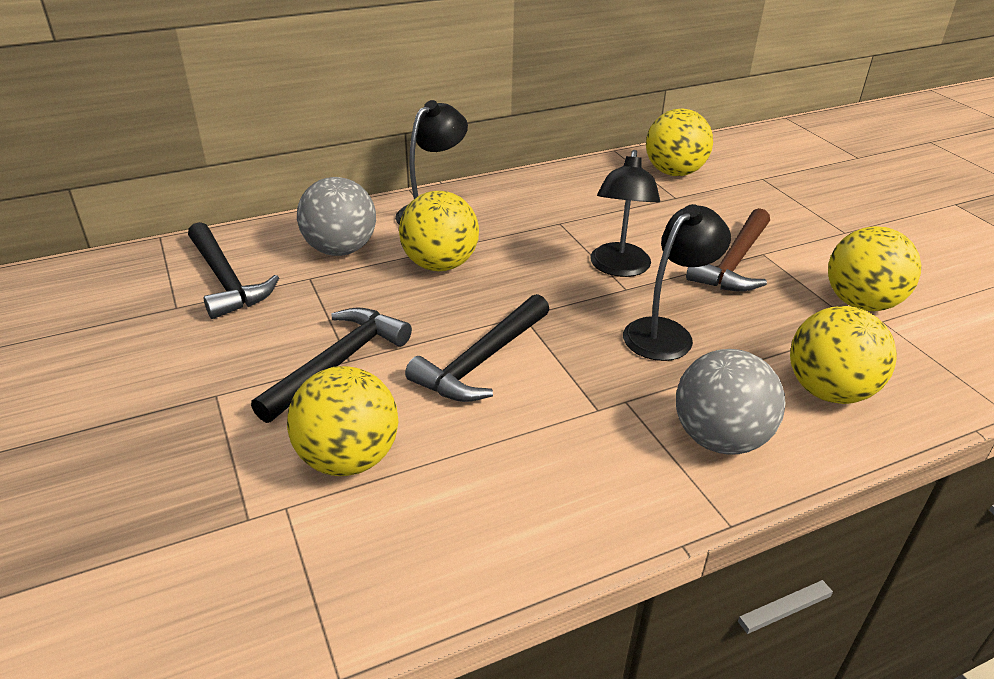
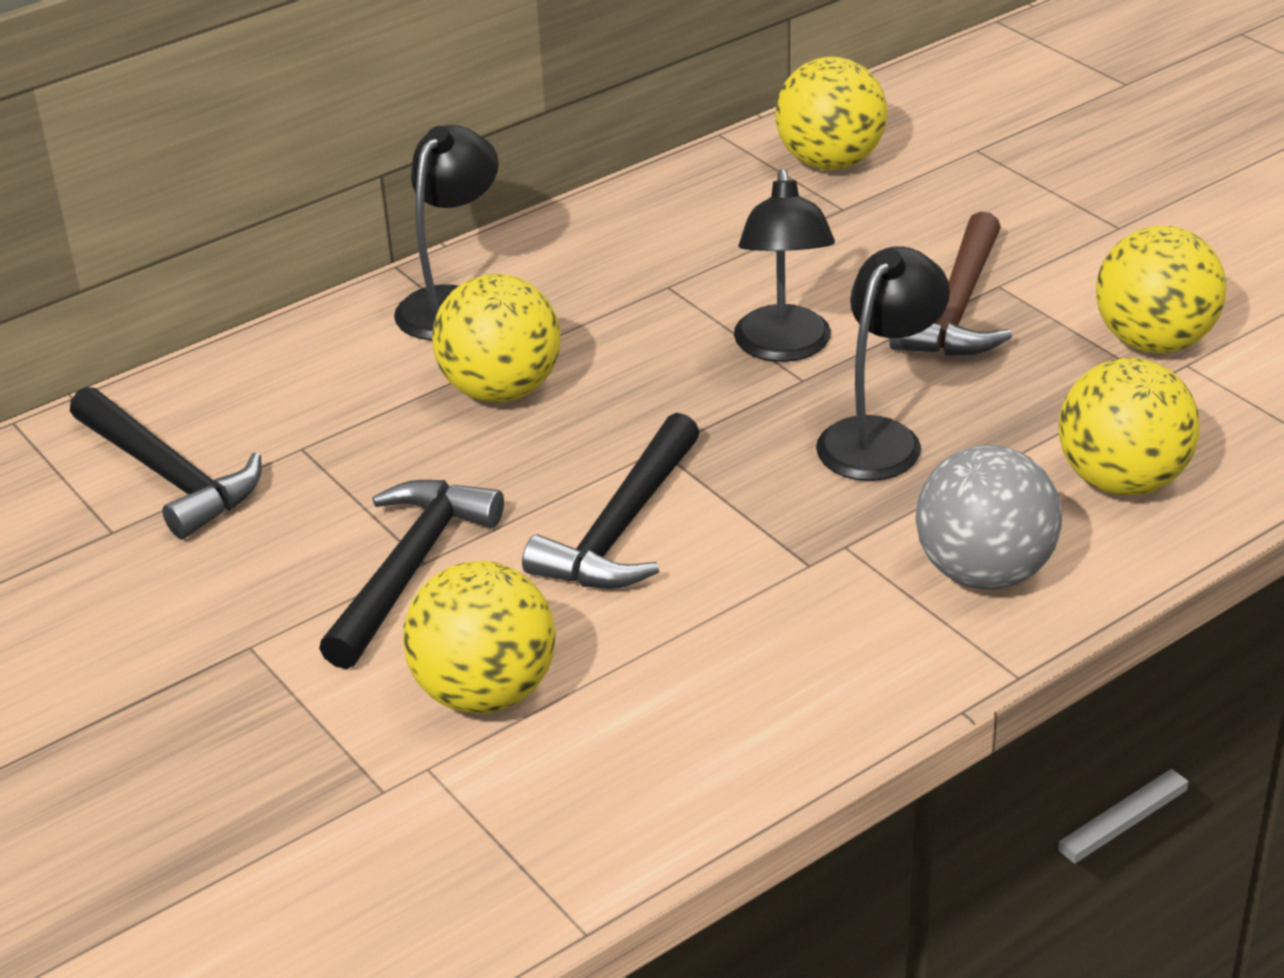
camera: 10 degrees left, 0 degrees up
grey ball [297,177,376,256] -> none

